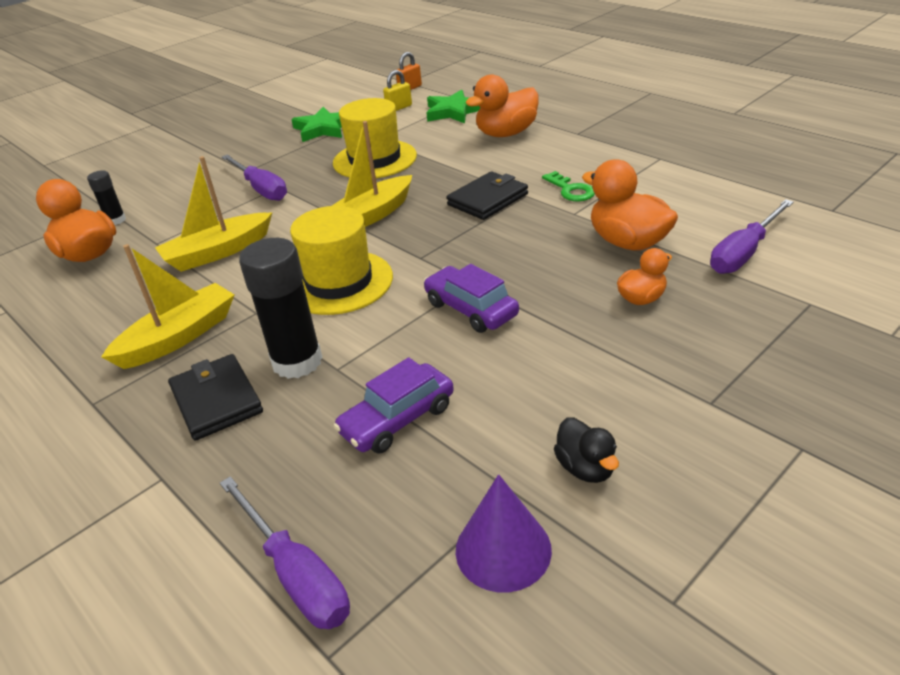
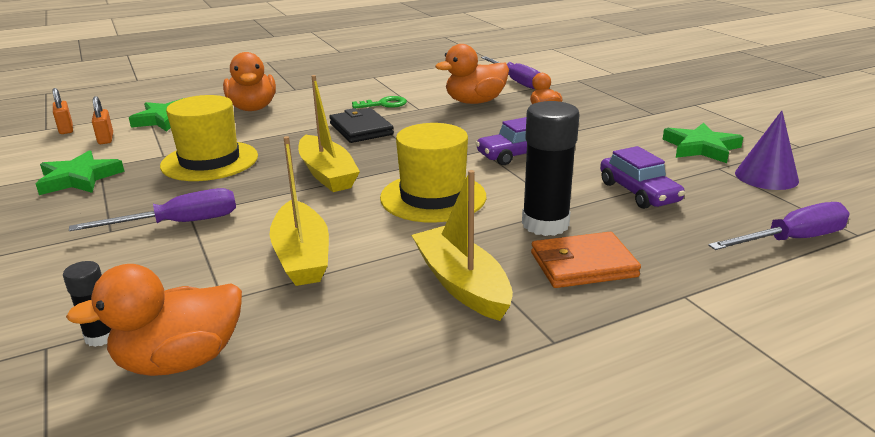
camera: 75 degrees left, 10 degrees down
black wallet [168,354,263,441] -> orange wallet [531,232,641,288]
yellow padlock [383,70,412,111] -> orange padlock [92,96,113,144]
black duck [554,418,619,483] -> green star [663,123,743,163]

